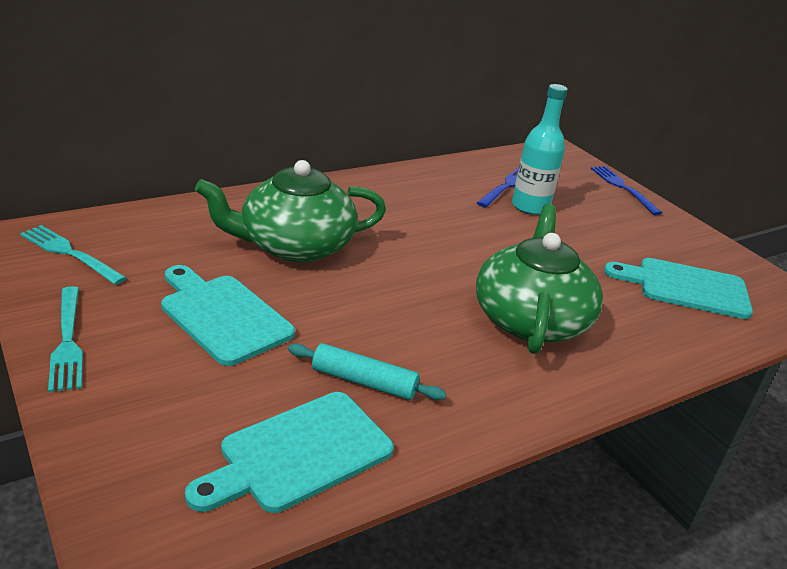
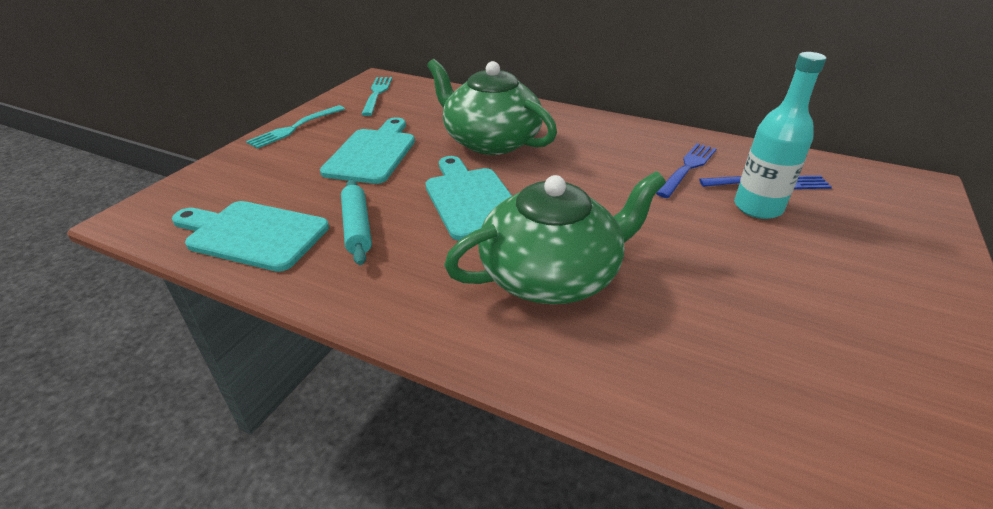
camera: 60 degrees right, 5 degrees up
blue fork [591,166,662,215] -> blue fork moved to [656,143,716,198]
turquoise cutting board [604,258,753,319] -> turquoise cutting board moved to [425,156,512,241]

